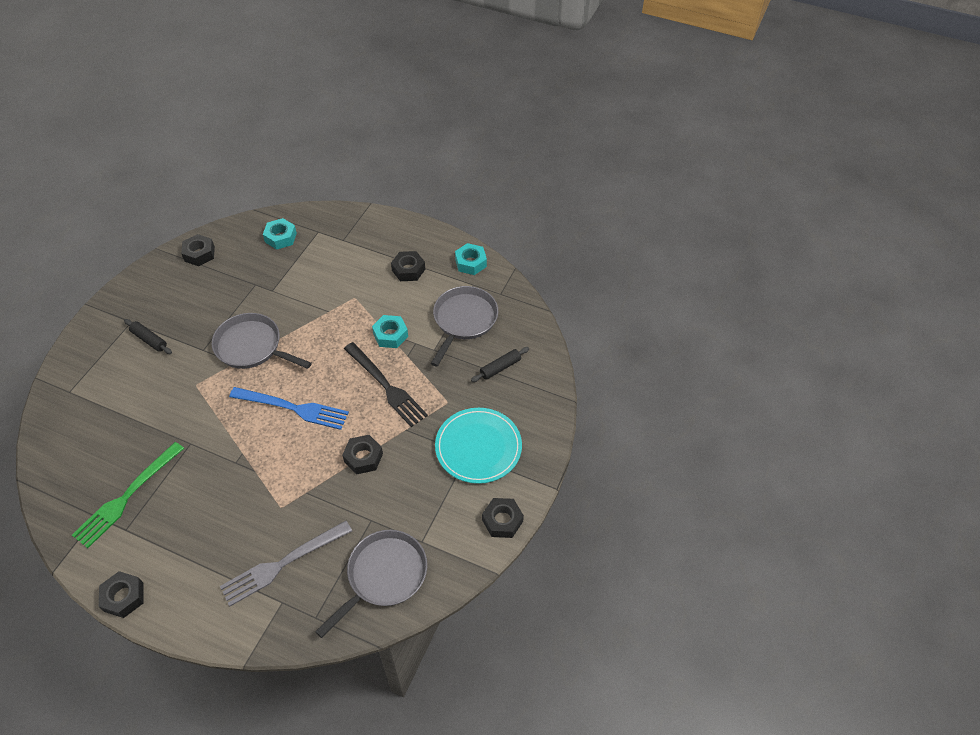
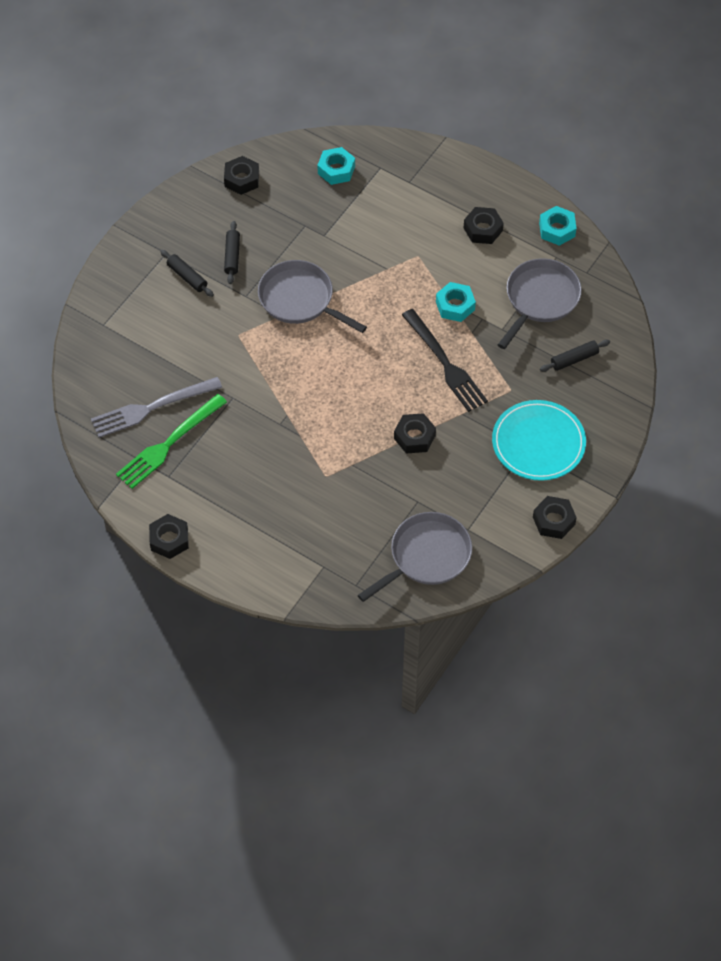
camera: 10 degrees right, 5 degrees up
grey fork [220,521,352,606] -> grey fork moved to [91,377,222,438]
blue fork [229,387,349,430] -> none
none -> black rolling pin [224,221,240,284]

